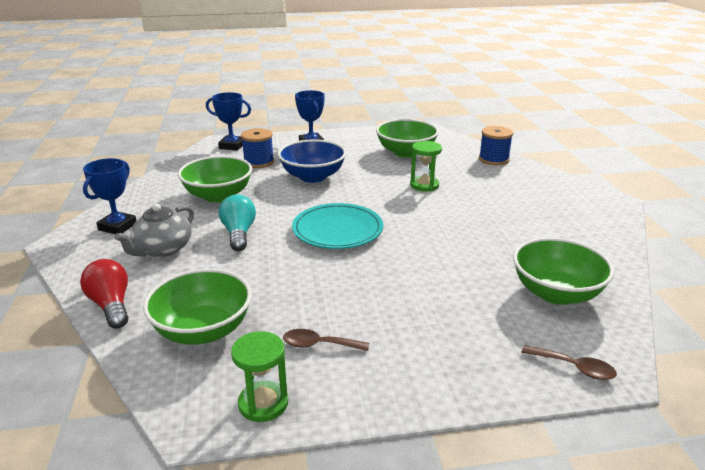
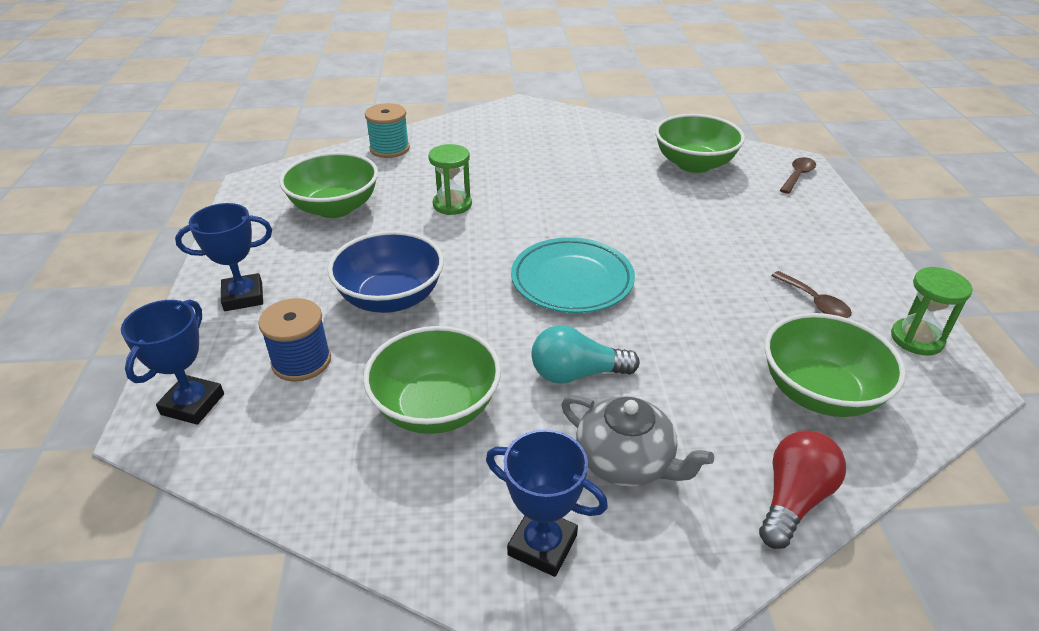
camera: 85 degrees left, 10 degrees up
red light bulb [80,259,128,329] -> red light bulb turned 150 degrees clockwise [759,430,846,549]
brown spoon [283,329,369,351] -> brown spoon turned 45 degrees counterclockwise [771,271,852,318]
blue spool [479,126,513,165] -> turquoise spool [365,103,410,158]

